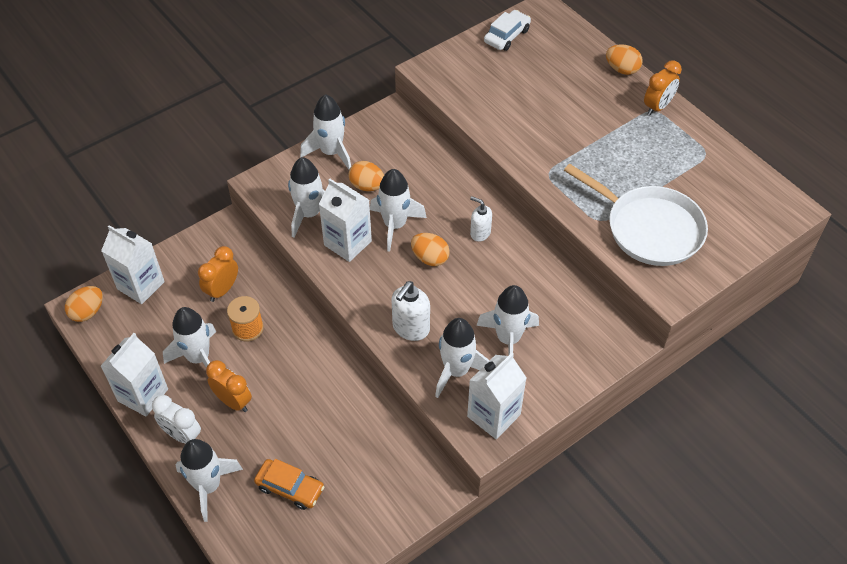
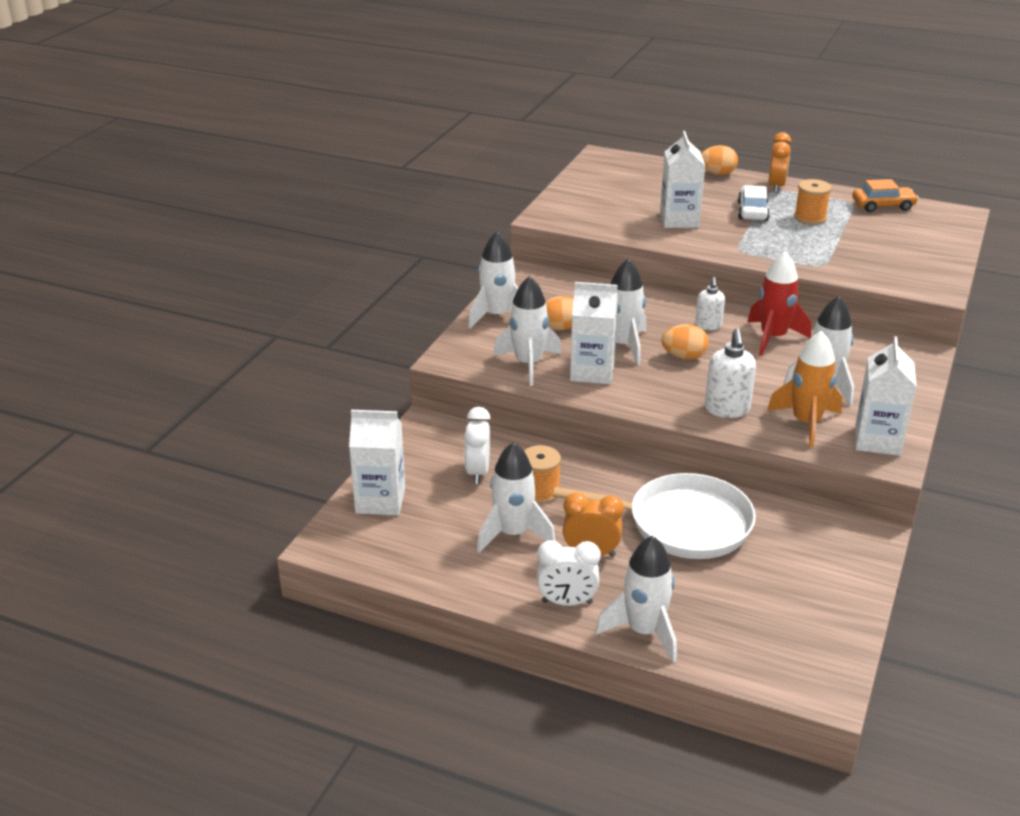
camera: 30 degrees left, 20 degrees down
orange egg [65,286,103,322] -> none
white carton [101,333,168,416] -> white carton moved to [660,131,705,228]
orange clock [198,246,238,302] -> white clock [464,407,490,484]
orange car [254,459,324,510] -> orange car moved to [852,179,918,212]
white rocket [435,318,490,398] -> orange rocket [767,331,842,448]
white soap dispenser [470,196,492,242] -> white soap dispenser turned 90 degrees counterclockwise [695,277,725,330]
white car [484,10,531,51] -> white car moved to [738,185,770,221]
white pan [564,164,708,266] -> white pan moved to [553,473,756,559]
none -> red rocket [748,251,811,356]
none -> orange spool [794,179,832,225]

